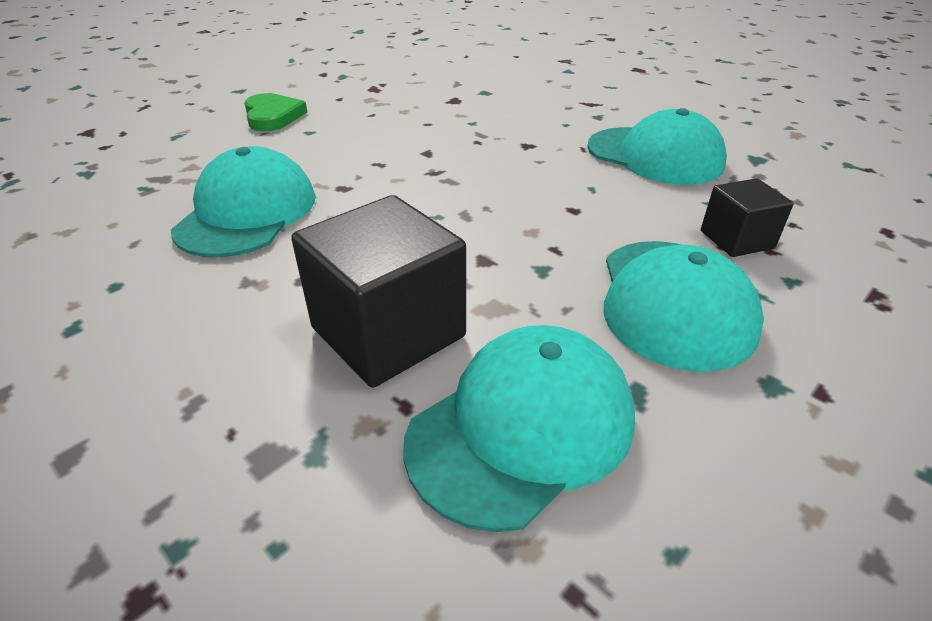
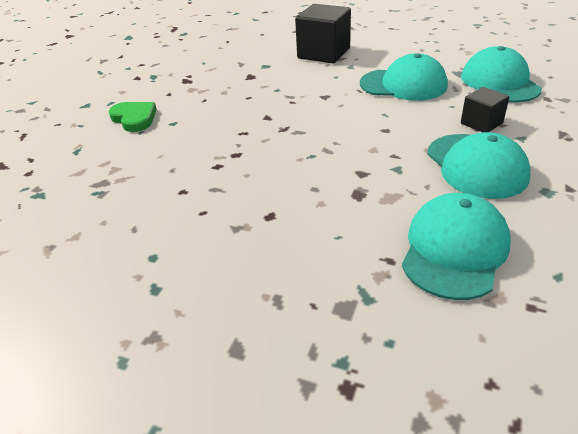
camera: 20 degrees left, 0 degrees up
turquoise cap [171,146,315,258] -> turquoise cap moved to [461,46,542,103]
black cube [291,195,466,388] -> black cube moved to [295,4,351,63]

